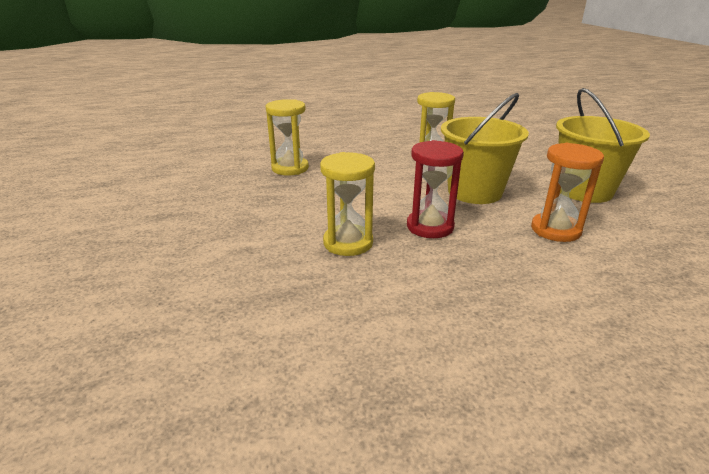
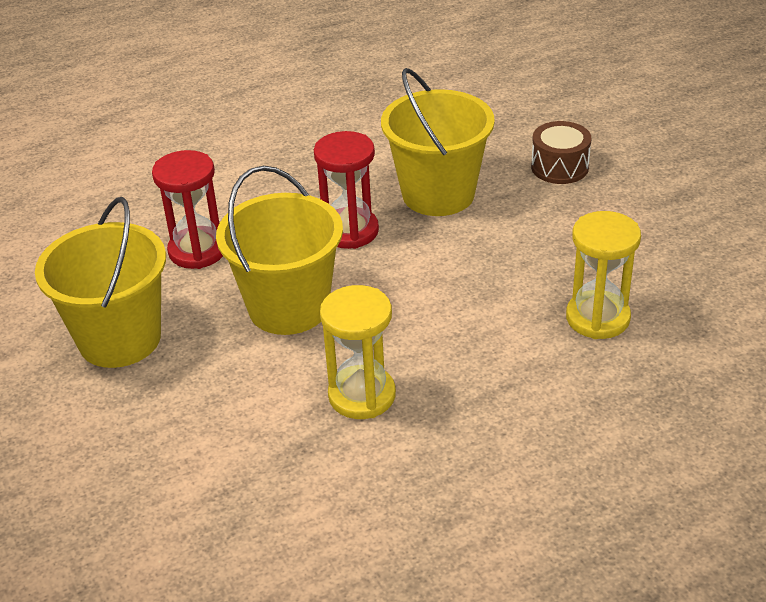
camera: 170 degrees right, 10 degrees up
yellow hourglass [320,152,375,256] -> yellow bucket [381,68,495,216]
orange hourglass [531,143,604,242] -> red hourglass [152,150,223,269]
none -> brown drum [531,121,592,184]

